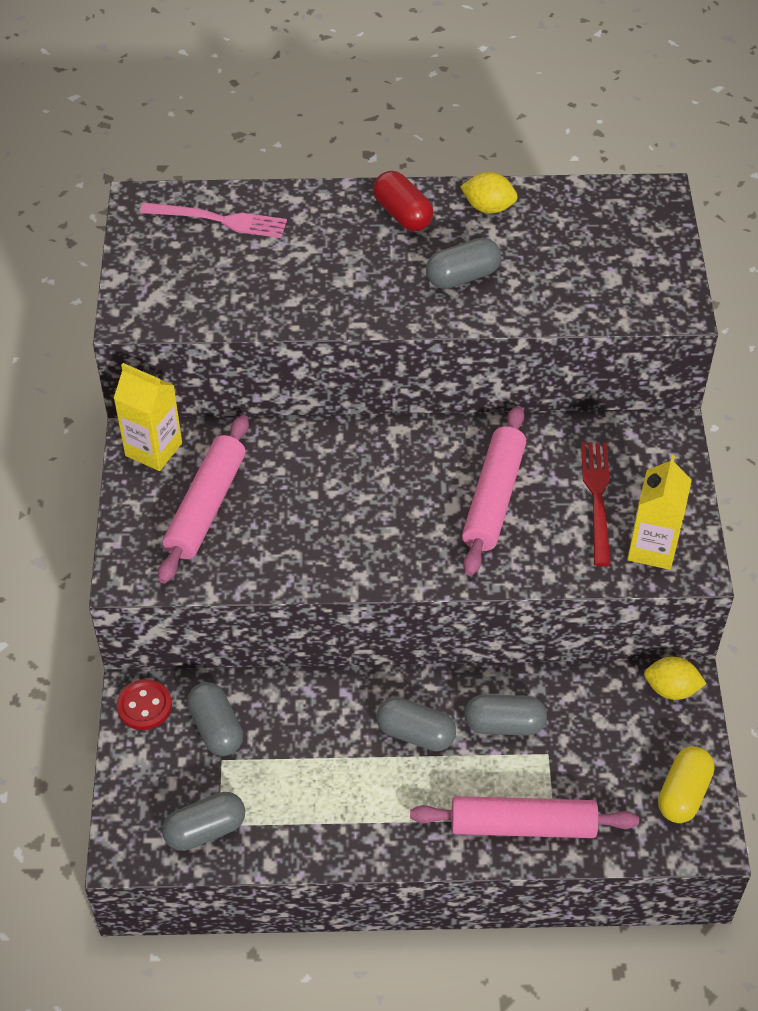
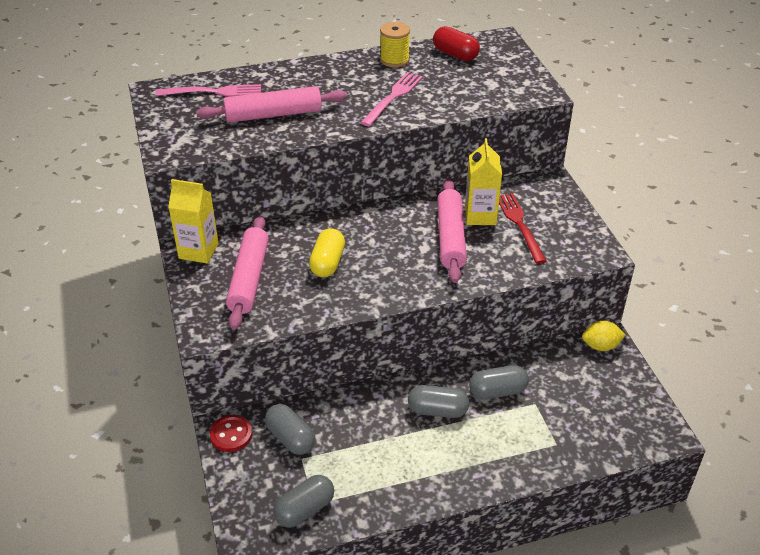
camera: 15 degrees left, 10 degrees down
red capsule [373,171,433,231] -> red capsule moved to [433,26,480,61]
pink rolling pin [410,796,639,838] -> pink rolling pin moved to [196,86,347,123]
grey capsule [426,238,501,289] -> pink fork [360,72,423,126]
yellow lemon [460,172,518,213] -> yellow spool [380,22,410,67]
yellow carton [627,455,692,570] -> yellow carton moved to [465,138,502,225]
yellow capsule [658,746,715,823] -> yellow capsule moved to [309,228,345,277]

